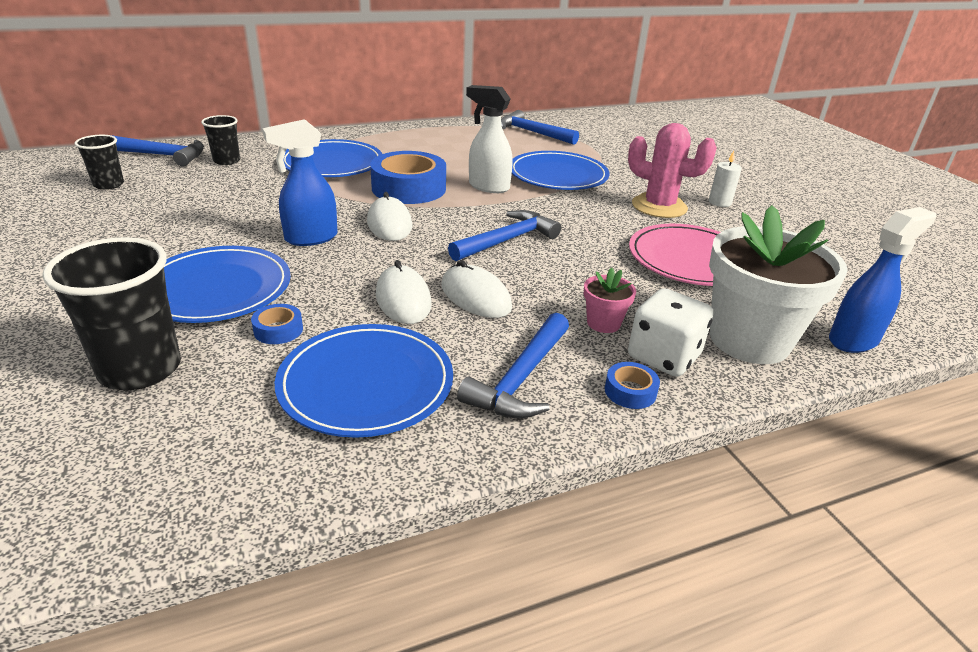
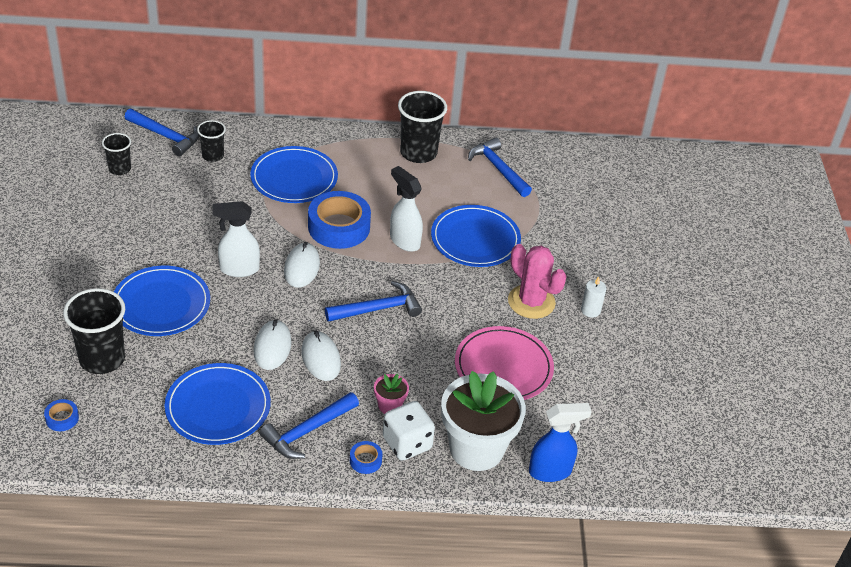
camera: 20 degrees right, 10 degrees up
blue tape [251,304,303,344] -> blue tape moved to [44,399,79,431]
blue spray bottle [262,119,338,246] -> white spray bottle [212,201,260,277]
none -> black cup [398,91,447,163]

